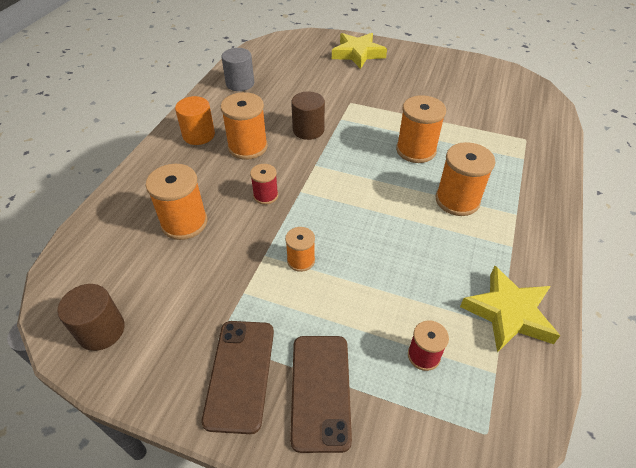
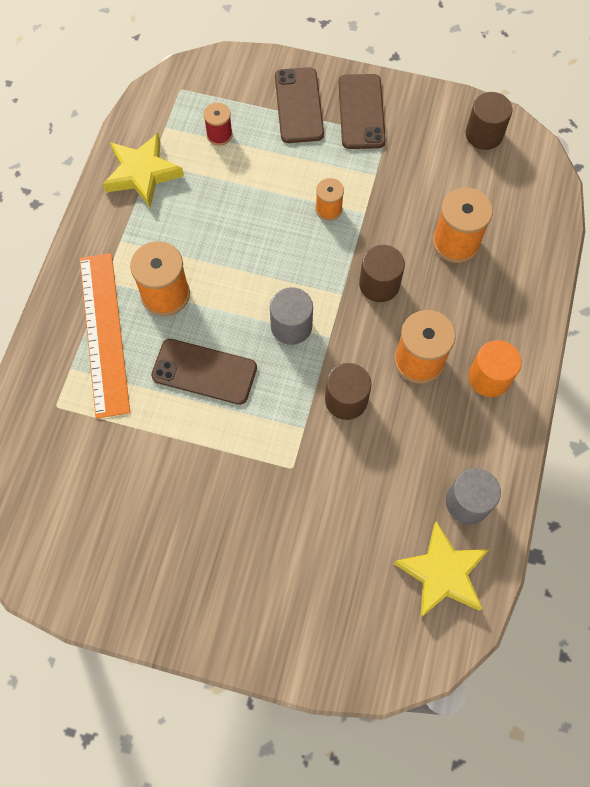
camera: 175 degrees right, 20 degrees up
red spool [250,164,278,205] -> brown cylinder [359,245,405,302]
yellow star [332,33,387,69] -> yellow star moved to [394,521,490,617]
orange spool [396,95,446,163] -> brown phone [151,339,257,405]
none -> orange ruler [80,253,130,419]
none -> grey cylinder [270,287,313,345]

